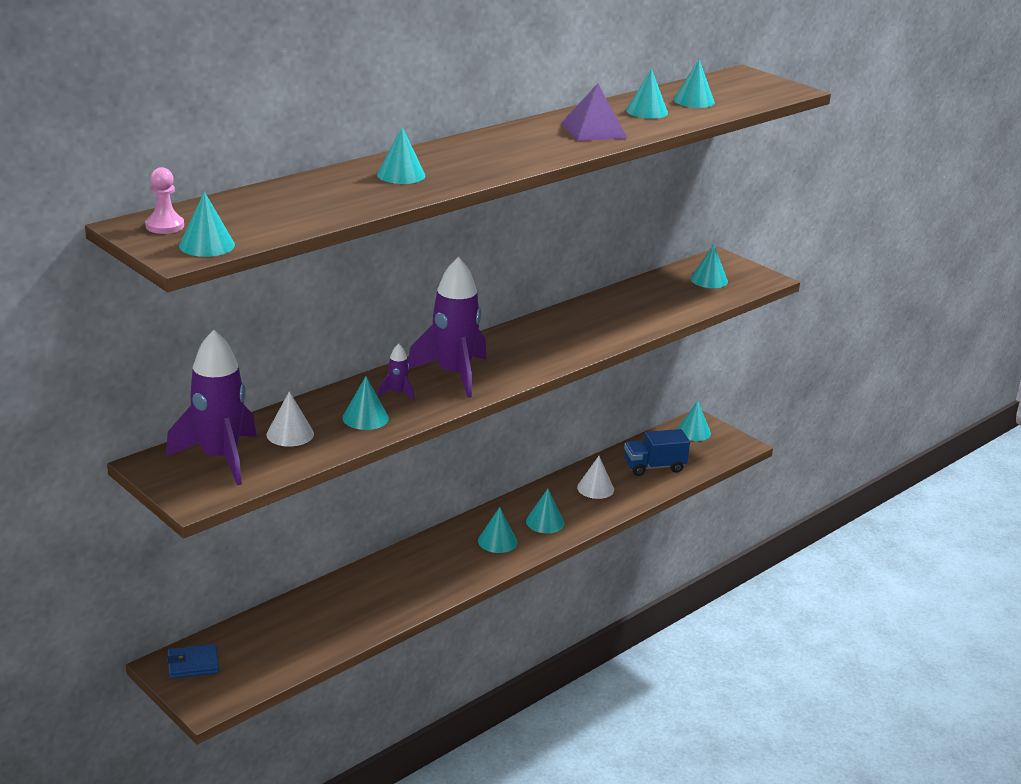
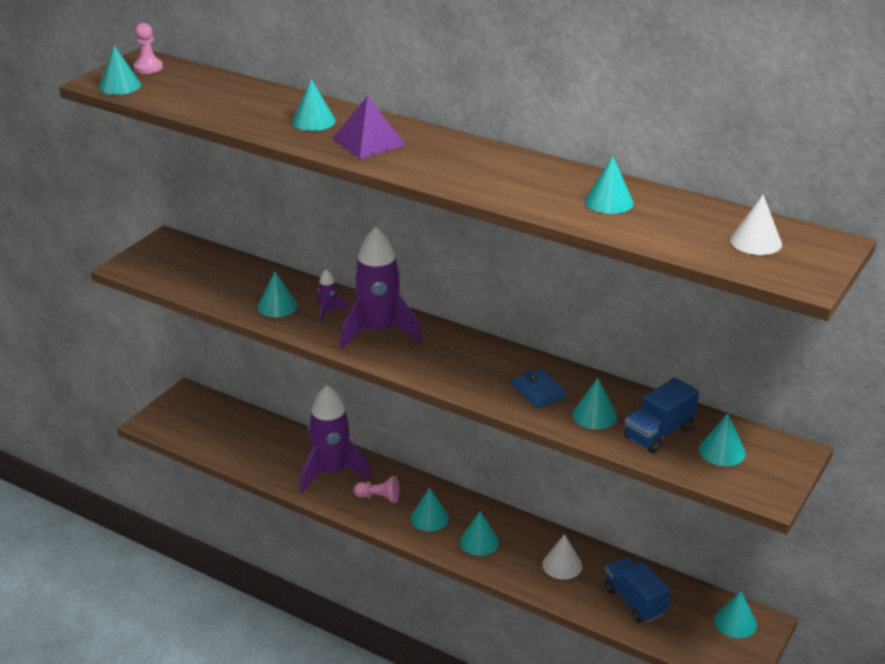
camera: 75 degrees right, 5 degrees up
purple rocket [166,330,256,486] -> purple rocket moved to [300,385,372,493]
blue wallet [167,644,219,678] -> blue wallet moved to [512,369,567,408]
white cone [266,391,314,447] -> white cone moved to [730,195,782,255]
purple pyramid [561,83,627,141] -> purple pyramid moved to [332,95,406,159]
turquoise cone [674,60,715,108] -> turquoise cone moved to [573,378,617,429]
none -> pink pawn [354,476,399,503]
none -> blue truck [624,377,699,453]

